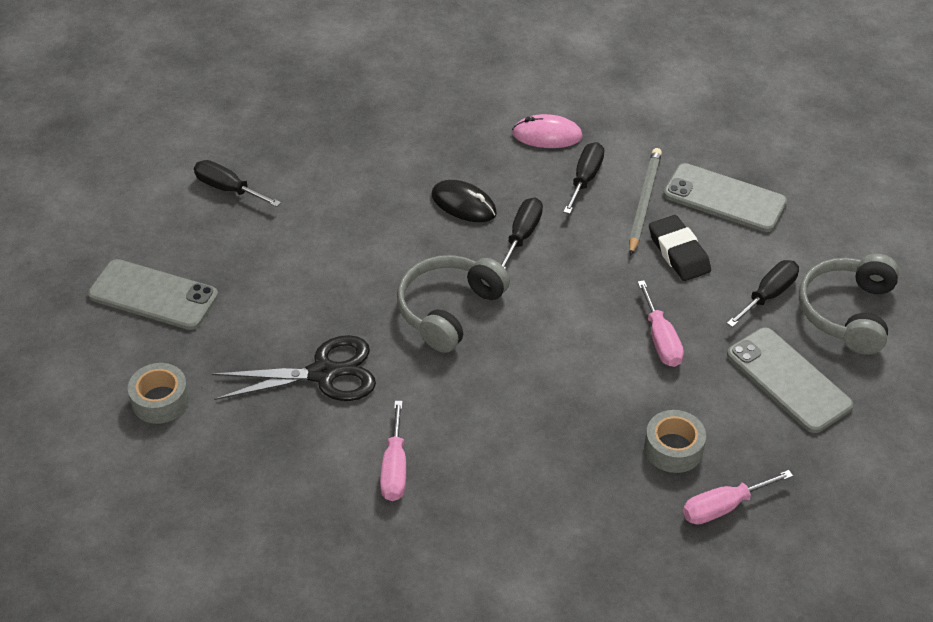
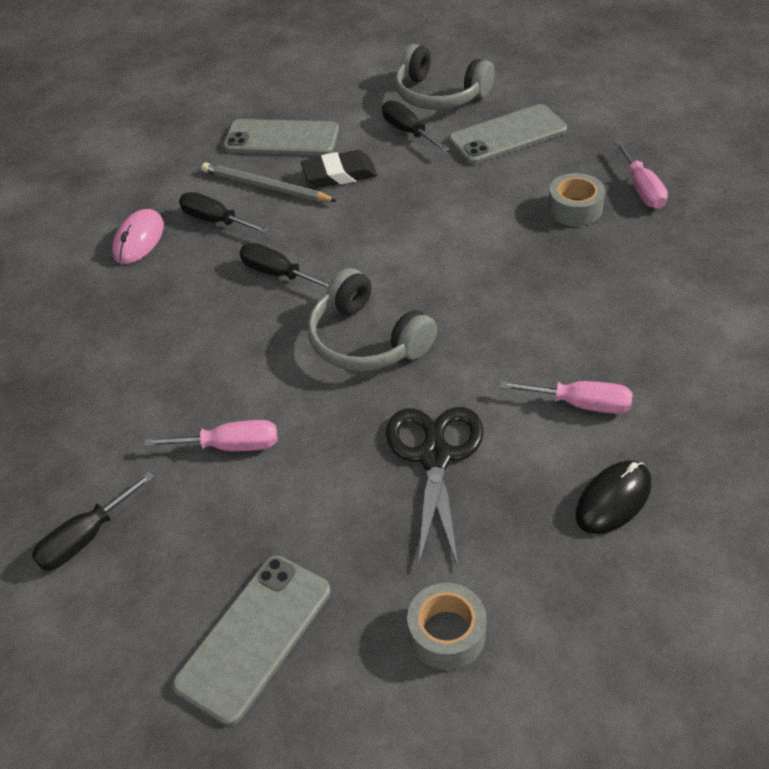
camera: 75 degrees left, 0 degrees up
black mouse [431,180,497,222] -> black mouse moved to [576,460,651,534]
pink screwdriver [638,280,684,367] -> pink screwdriver moved to [144,420,277,451]
grey phone [664,163,787,232] -> grey phone turned 60 degrees clockwise [223,119,339,156]

